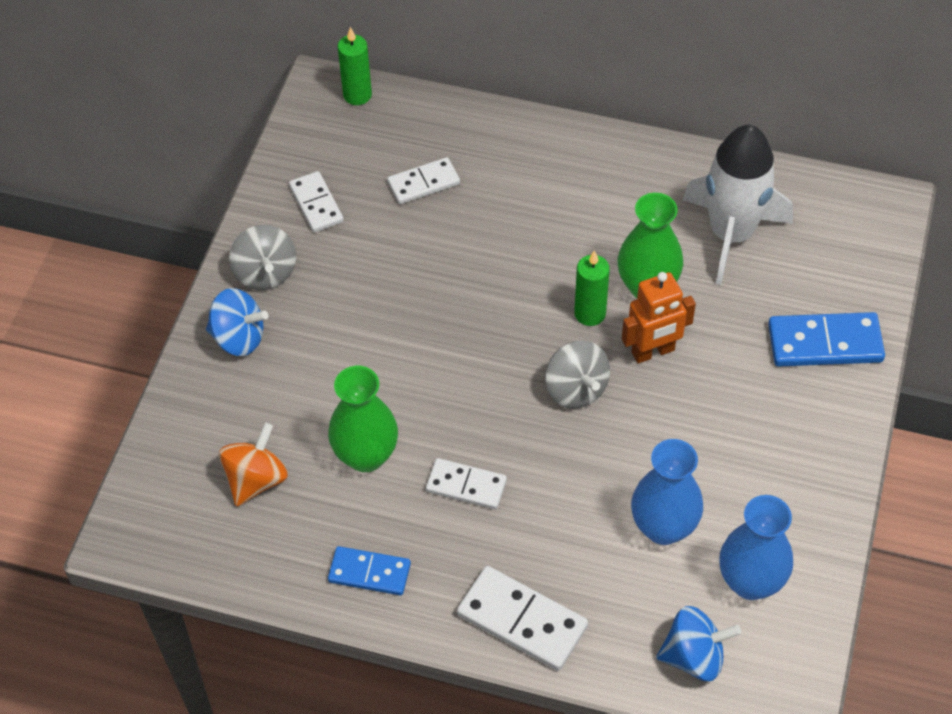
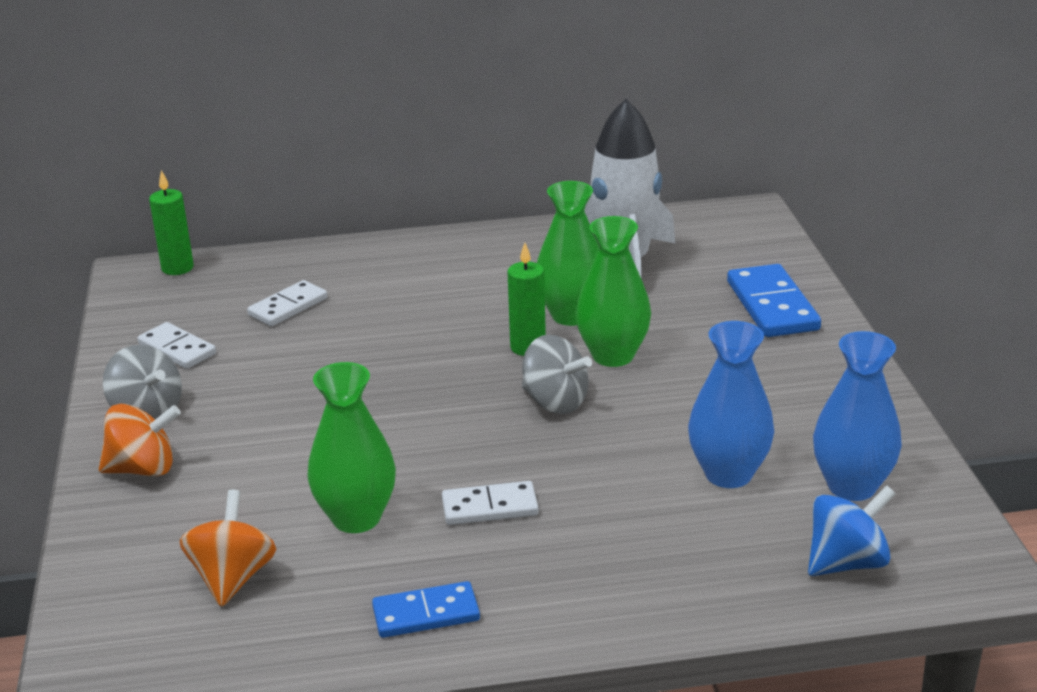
camera: 25 degrees left, 25 degrees down
blue spinning top [206,288,269,356] -> orange spinning top [99,404,181,477]
white domino [457,566,588,671] -> none
orange robot [622,272,696,363] -> green vase [576,216,651,367]
blue domino [768,312,885,367] -> blue domino turned 75 degrees counterclockwise [727,264,821,337]

